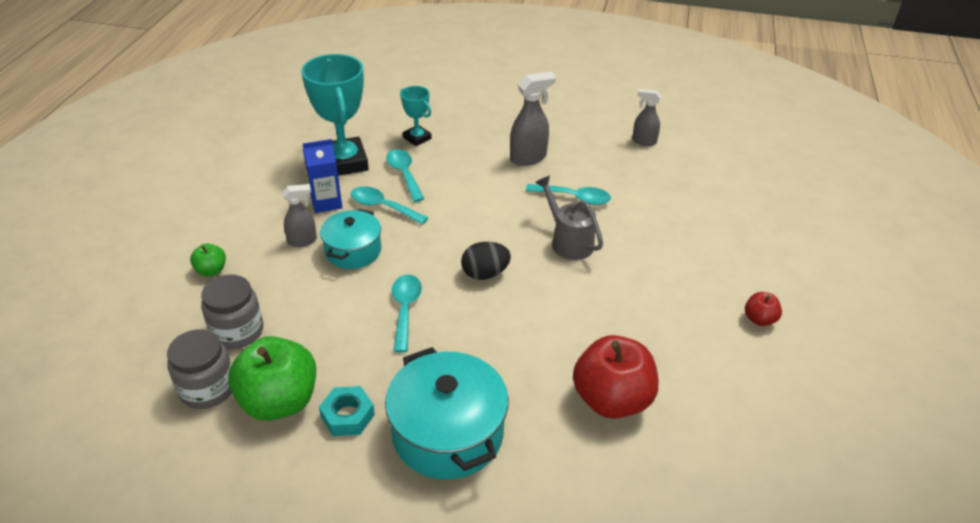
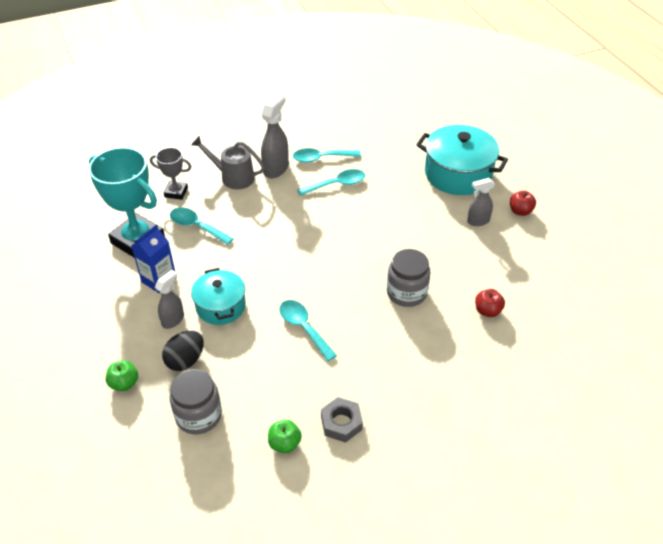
camera: 35 degrees left, 5 degrees up
grey jar [167,329,232,409] -> grey jar moved to [387,249,431,307]
green apple [228,336,316,421] -> green apple [268,420,302,453], size x0.47
turquoise nut [319,386,375,436] -> grey nut [321,397,363,442]
turquoise spoon [351,186,428,225] -> turquoise spoon moved to [293,148,361,163]
turquoise pot [385,347,509,480] -> turquoise pot moved to [416,125,508,195]
turquoise trophy [400,86,431,146] -> grey trophy [150,147,192,200]
black egg [461,242,511,280] -> black egg moved to [162,331,204,371]
grey watering can [535,175,603,260] -> grey watering can moved to [191,136,265,189]
red apple [573,335,658,419] -> red apple [475,289,505,317], size x0.47
grey spray bottle [632,89,662,146] -> grey spray bottle moved to [467,178,495,226]

